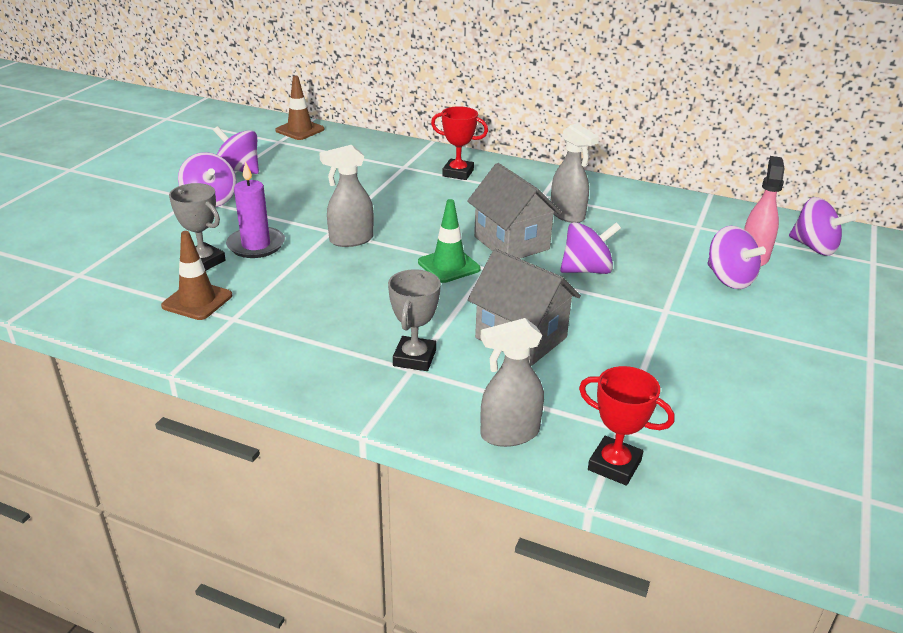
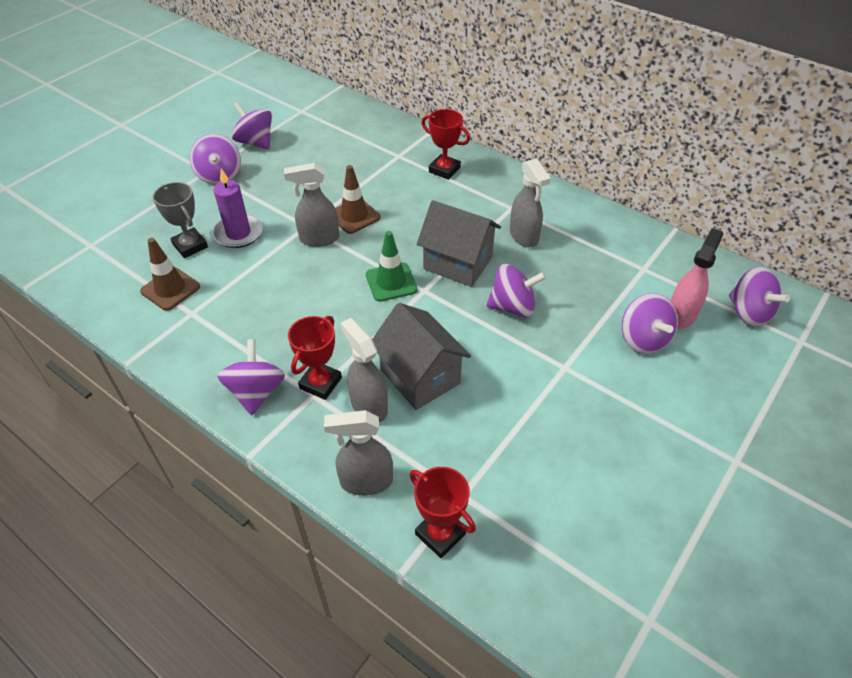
camera: 15 degrees right, 15 degrees up
brown traffic cone [275,76,325,140] -> brown traffic cone moved to [335,165,380,234]
grey trophy [388,269,441,371] -> red trophy [288,316,342,400]
grey house [467,163,562,259] -> grey house turned 45 degrees counterclockwise [417,200,501,287]
none -> purple spinning top [217,339,285,415]
none -> grey spray bottle [340,318,388,422]

